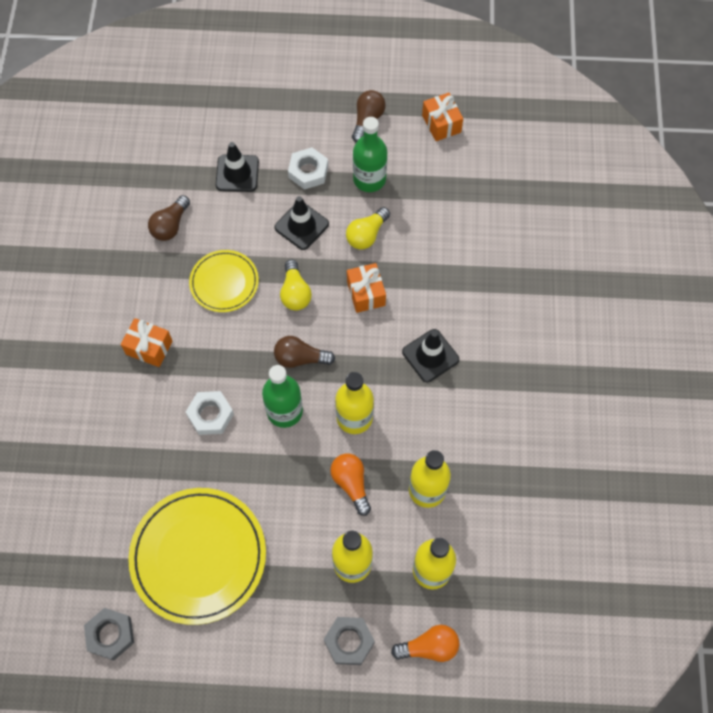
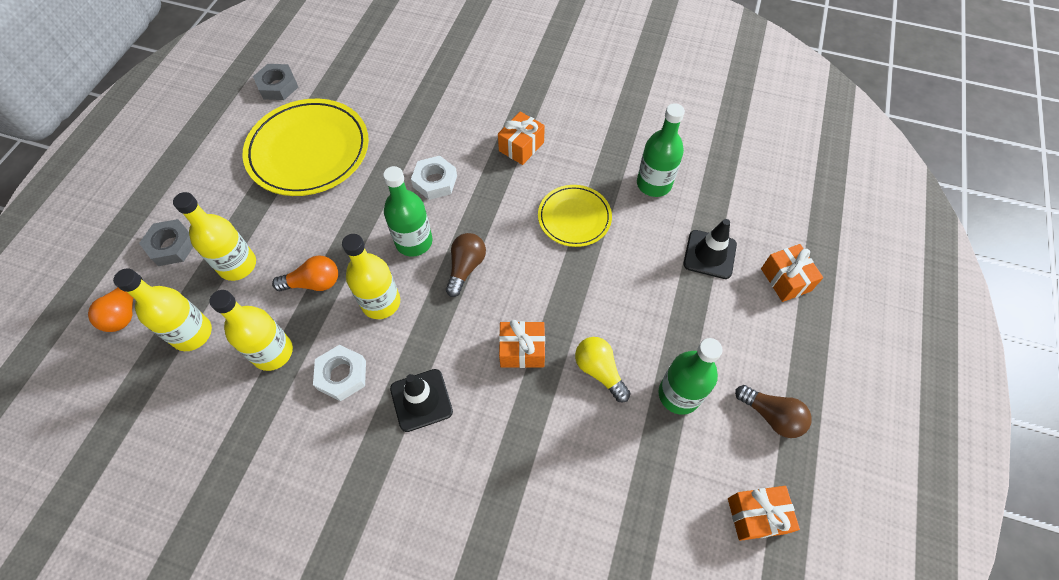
camera: 105 degrees right, 5 degrees down
brown light bulb [148,195,190,241] -> green bottle [637,103,685,197]
black traffic cone [275,196,329,250] -> none
yellow light bulb [280,260,312,310] -> none
white nut [288,147,328,190] -> white nut moved to [313,345,366,401]
none -> orange gift [761,244,823,302]

